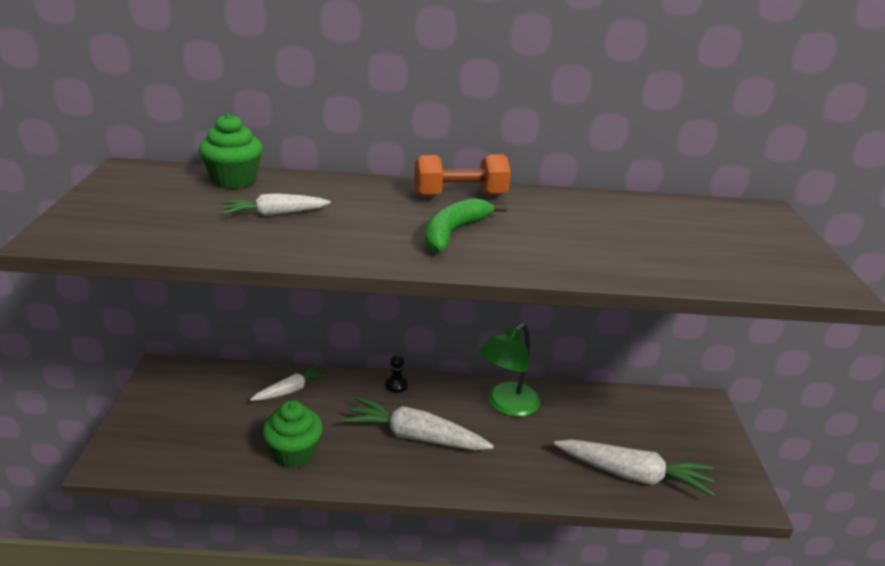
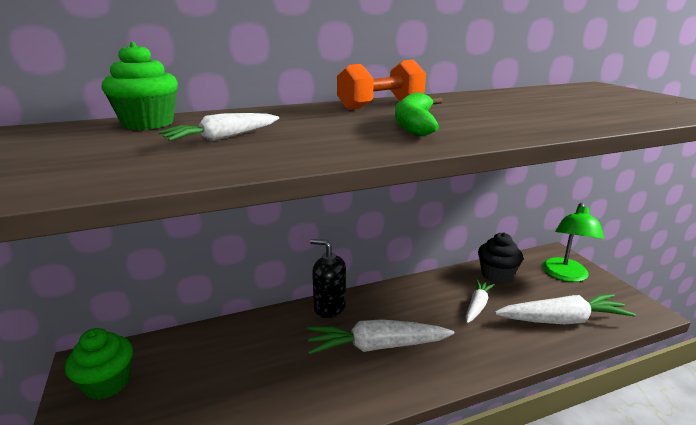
camera: 20 degrees left, 5 degrees down
white carrot [250,365,329,401] -> white carrot moved to [466,279,495,323]
green cupcake [263,400,323,468] -> green cupcake moved to [65,328,133,400]
black pawn [385,355,408,393] -> black soap dispenser [310,239,346,318]
green lamp [479,324,540,417] -> green lamp moved to [542,203,604,282]
none -> black cupcake [478,233,523,283]

